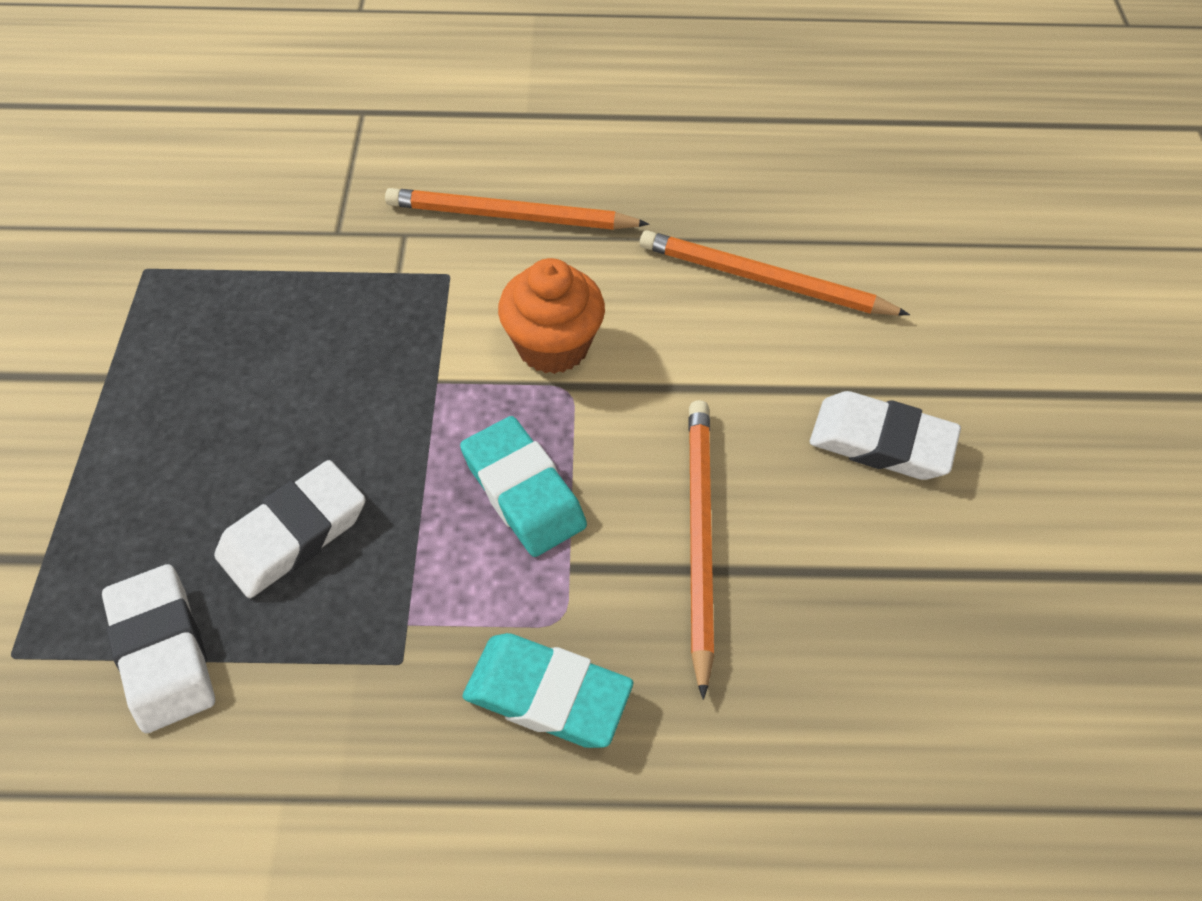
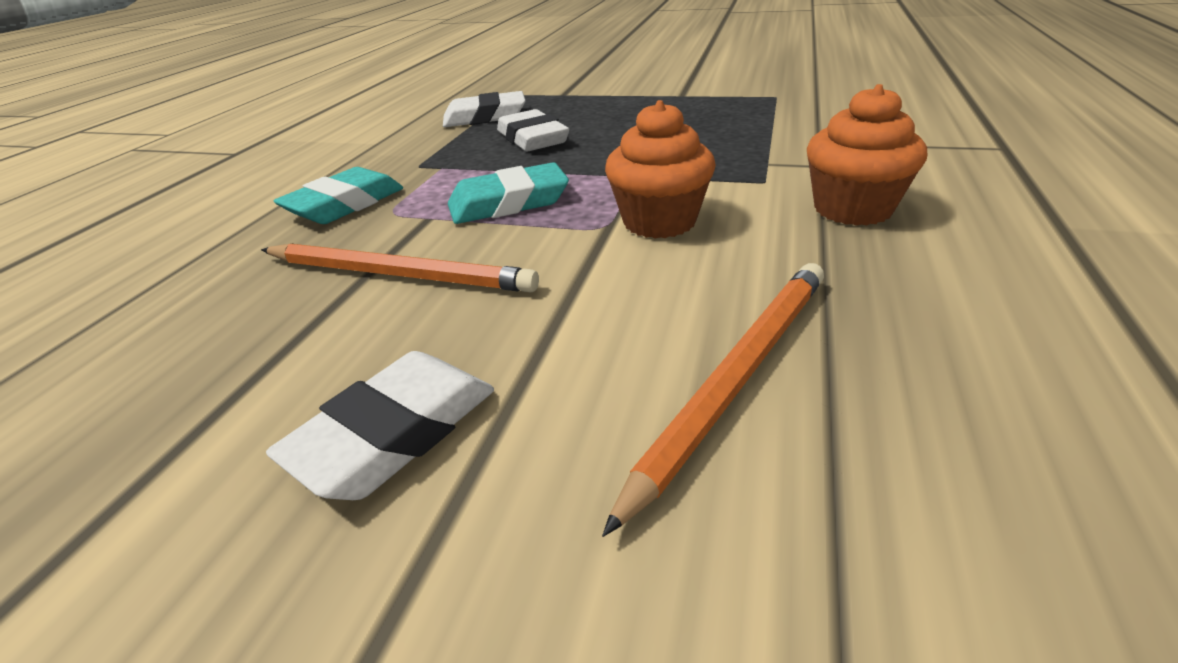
camera: 110 degrees right, 20 degrees down
orange pencil [385,188,649,230] -> orange cupcake [807,84,927,226]

